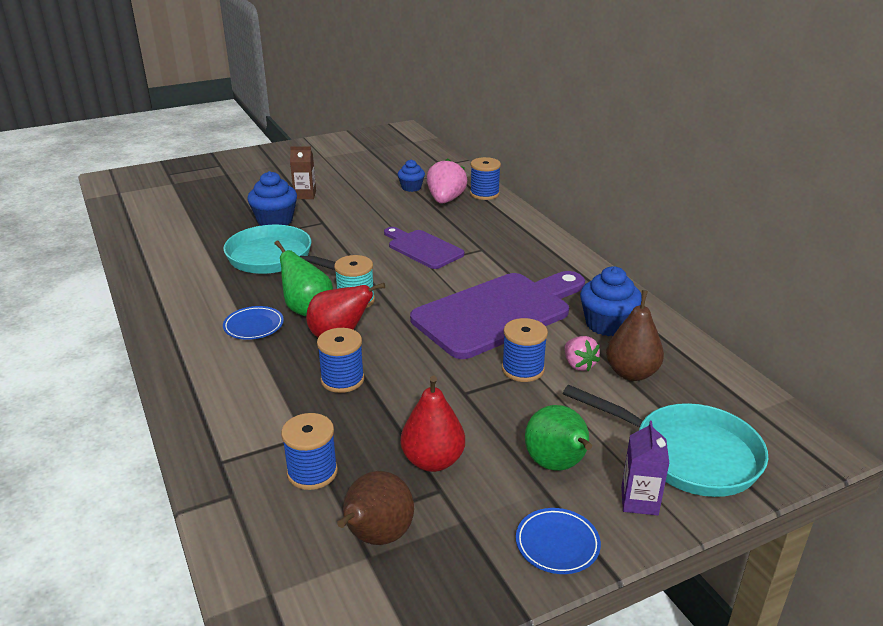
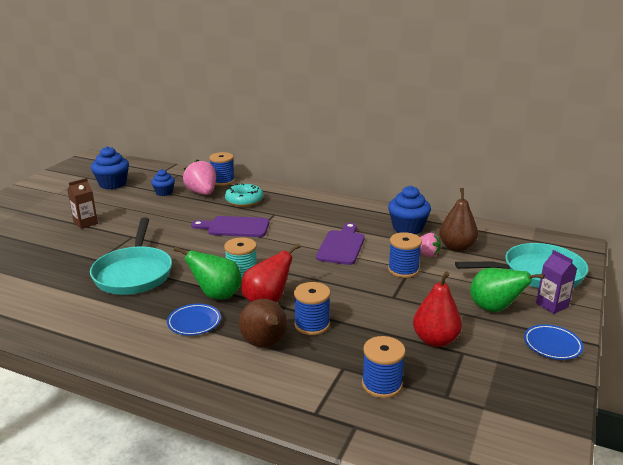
camera: 40 degrees left, 5 degrees down
turquoise pan [223,225,335,274] -> turquoise pan turned 90 degrees counterclockwise [90,218,172,295]
blue cupcake [247,171,297,226] -> blue cupcake moved to [91,146,129,189]
brown pear [337,471,414,545] -> brown pear moved to [239,299,287,347]
purple cutting board [410,271,585,359] -> purple cutting board [316,223,365,265], size x0.56
none -> turquoise donut [225,183,263,207]

